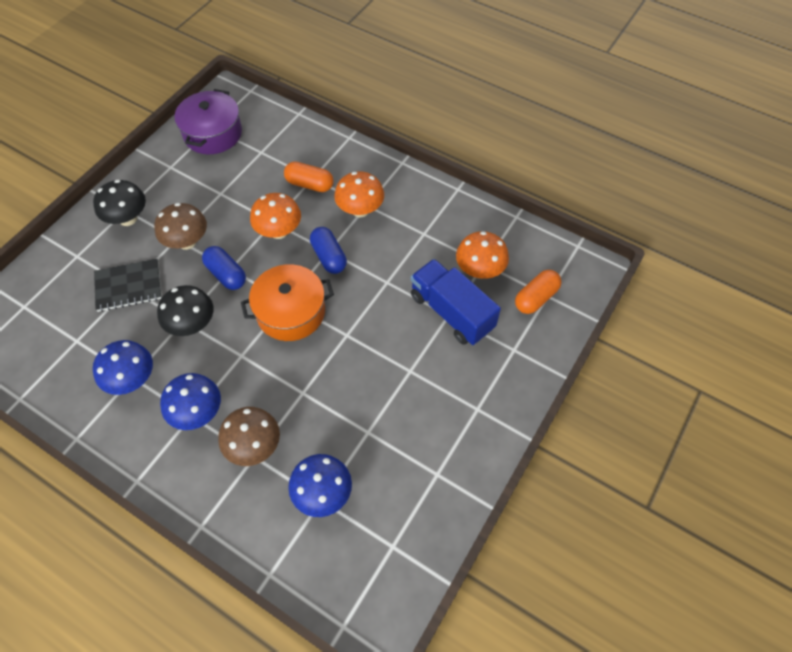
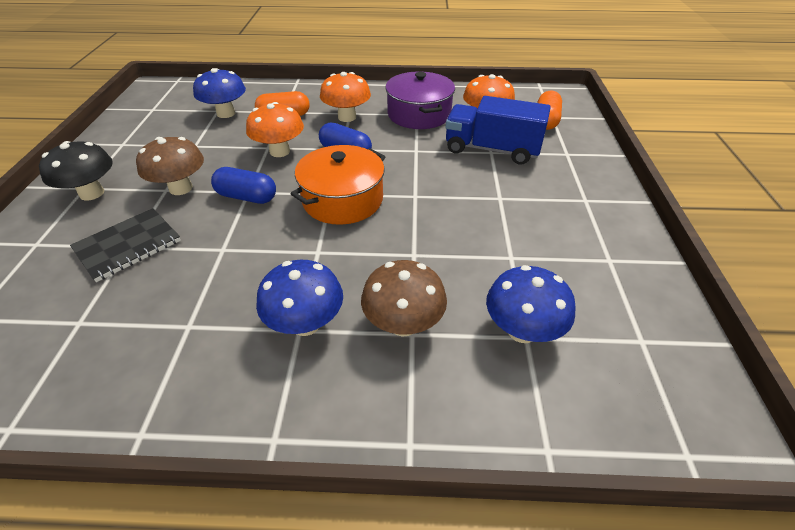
camera: 30 degrees left, 15 degrees down
blue mushroom [93,340,153,395] -> blue mushroom moved to [193,68,246,118]
black mushroom [157,285,214,336] -> none
purple pot [174,89,242,154] -> purple pot moved to [385,72,455,129]

